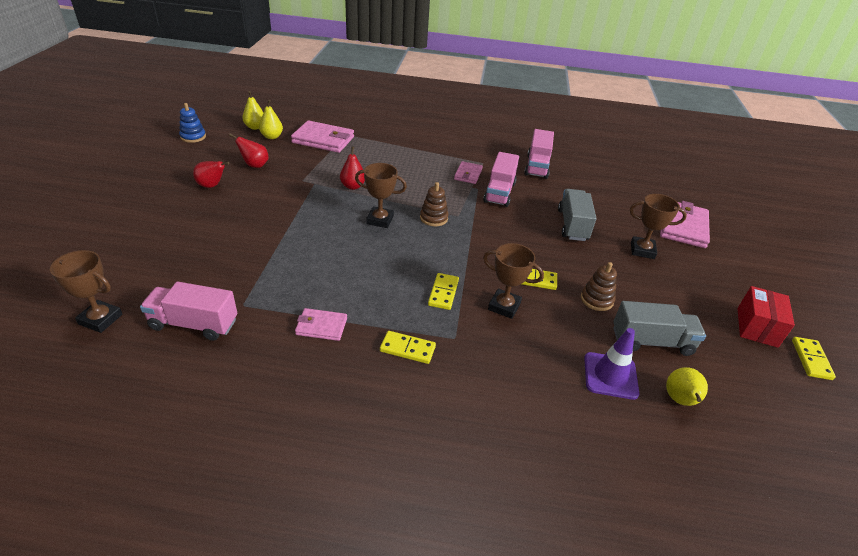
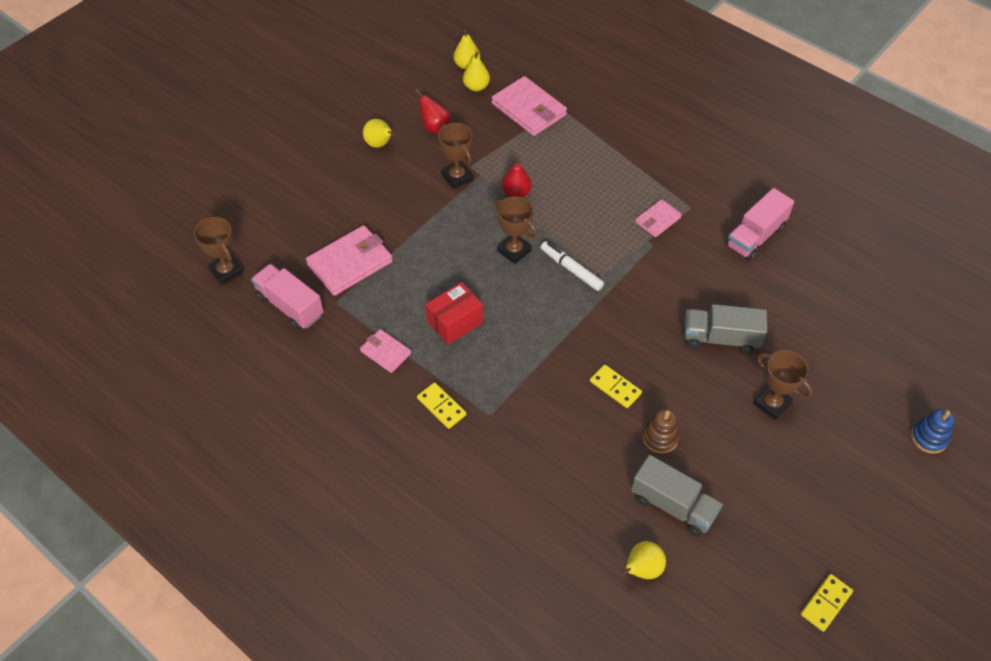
camera: 35 degrees right, 15 degrees up
blue stacking toy [179,103,206,143] -> blue stacking toy moved to [911,409,954,454]
red pear [193,161,230,188] -> yellow pear [363,119,395,148]
brown stacking toy [420,182,448,226] -> white marker [540,241,604,291]
yellow domino [428,273,459,310] -> none
pink truck [483,152,519,207] -> none
brown trophy [483,243,544,319] -> brown trophy moved to [438,123,473,189]
grey truck [558,189,597,241] -> grey truck turned 120 degrees counterclockwise [684,304,767,354]
purple traffic cone [584,328,639,400] -> none
pink wallet [660,201,710,248] -> pink wallet moved to [306,225,393,296]
red box [737,286,795,348] -> red box moved to [426,282,483,345]

